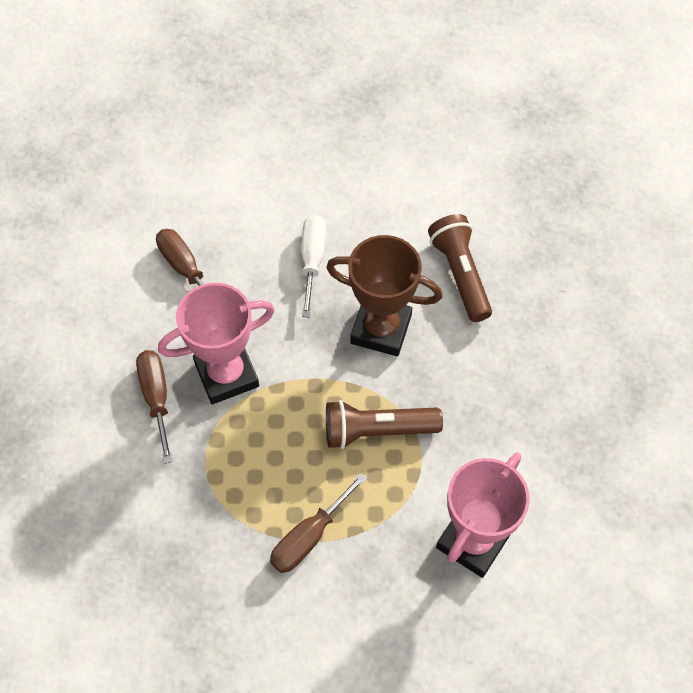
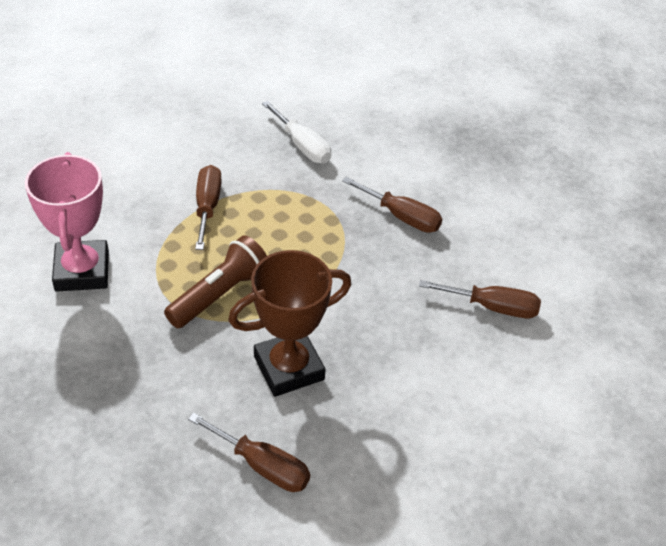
camera: 135 degrees right, 15 degrees down
pink trophy [158,283,275,404] -> none
white screwdriver [301,215,326,318] -> white screwdriver moved to [262,101,331,163]
brown flashlight [428,214,492,322] -> brown screwdriver [188,413,310,492]

